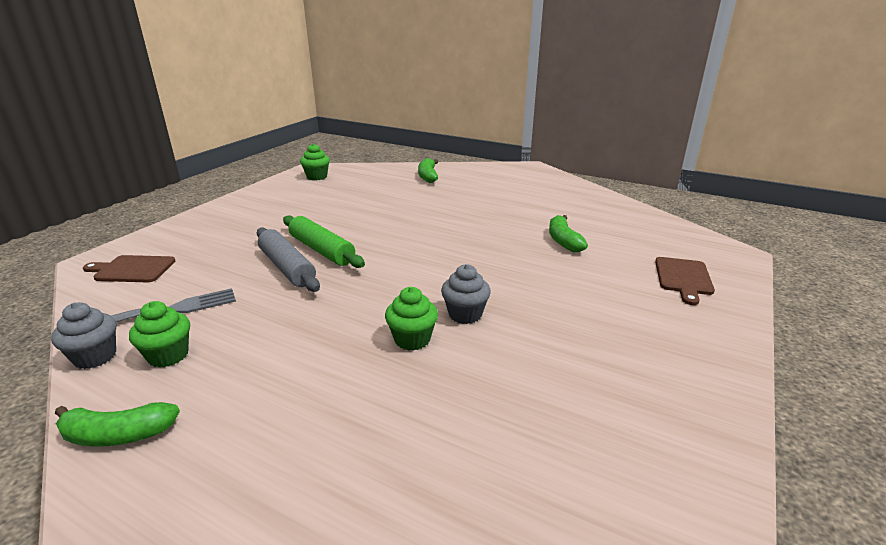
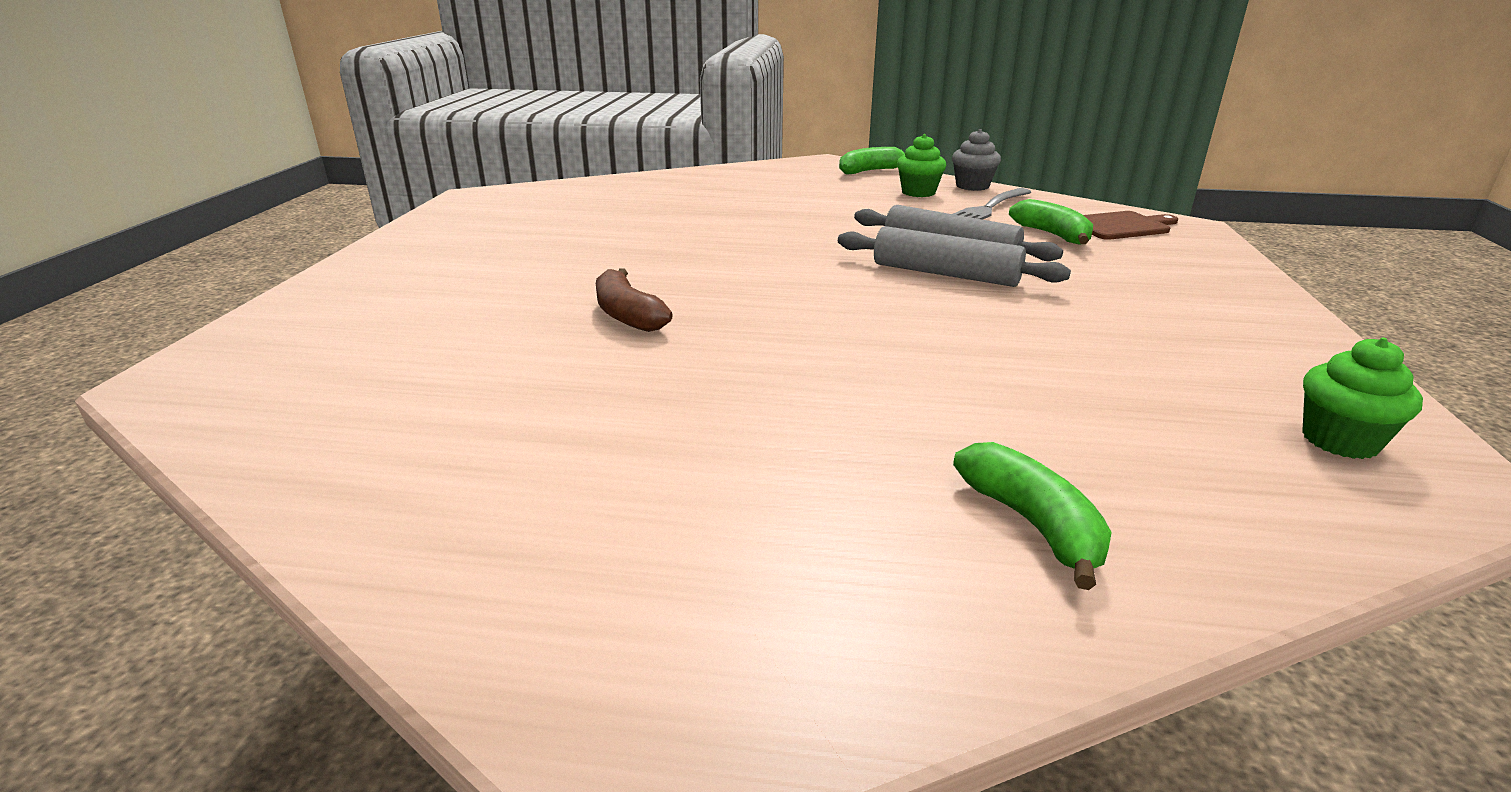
camera: 160 degrees right, 0 degrees up
green rolling pin [283,215,365,268] -> grey rolling pin [838,226,1071,287]
green cupcake [385,287,438,350] -> none
grey cupcake [441,264,491,324] -> none
green banana [549,215,588,252] -> green banana moved to [1009,199,1093,245]
brown cutting board [655,257,715,305] -> none
none -> brown banana [596,268,673,332]

